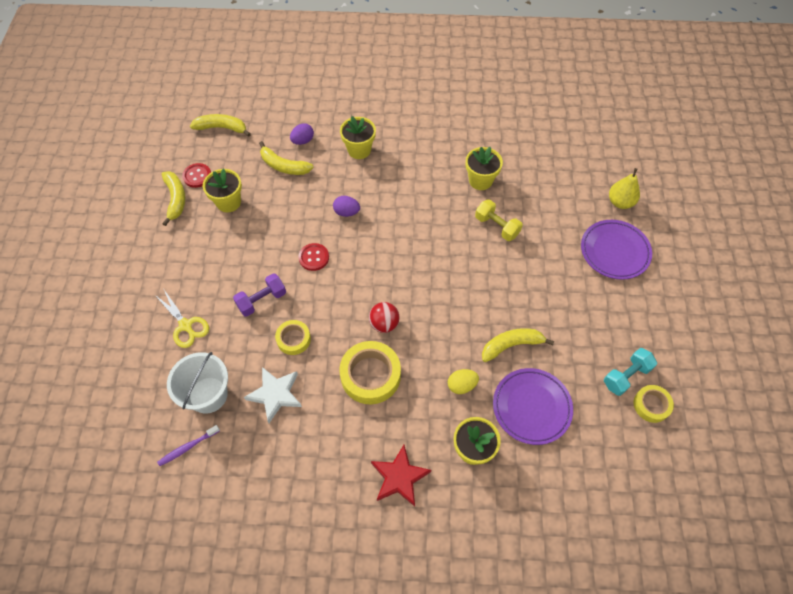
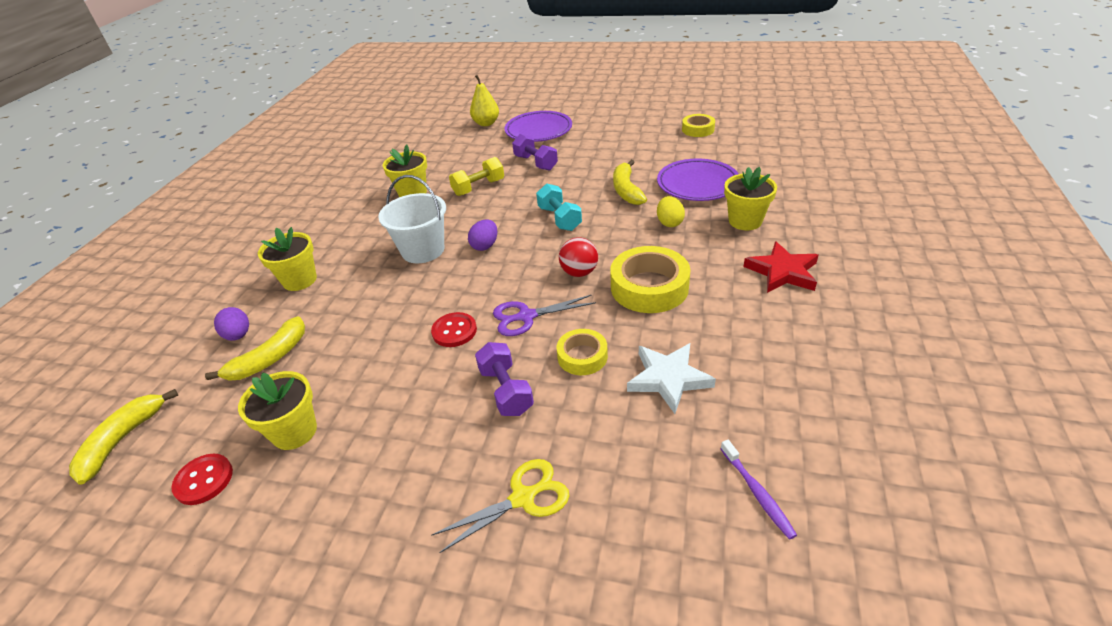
camera: 75 degrees left, 20 degrees down
yellow banana [162,171,185,226] -> none
white bucket [167,352,228,414] -> white bucket moved to [378,175,446,263]
purple egg [333,196,360,217] -> purple egg moved to [468,219,497,251]
turquoise dumbbell [604,348,657,396] -> turquoise dumbbell moved to [536,184,582,231]
none -> purple scissors [493,295,596,336]
none -> purple dumbbell [512,134,558,171]

